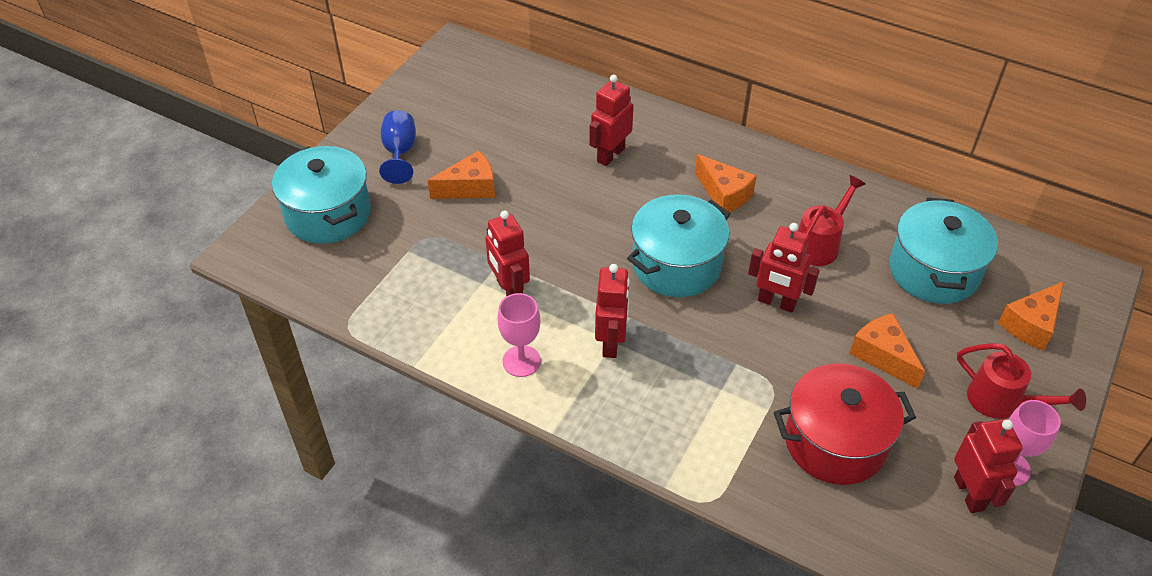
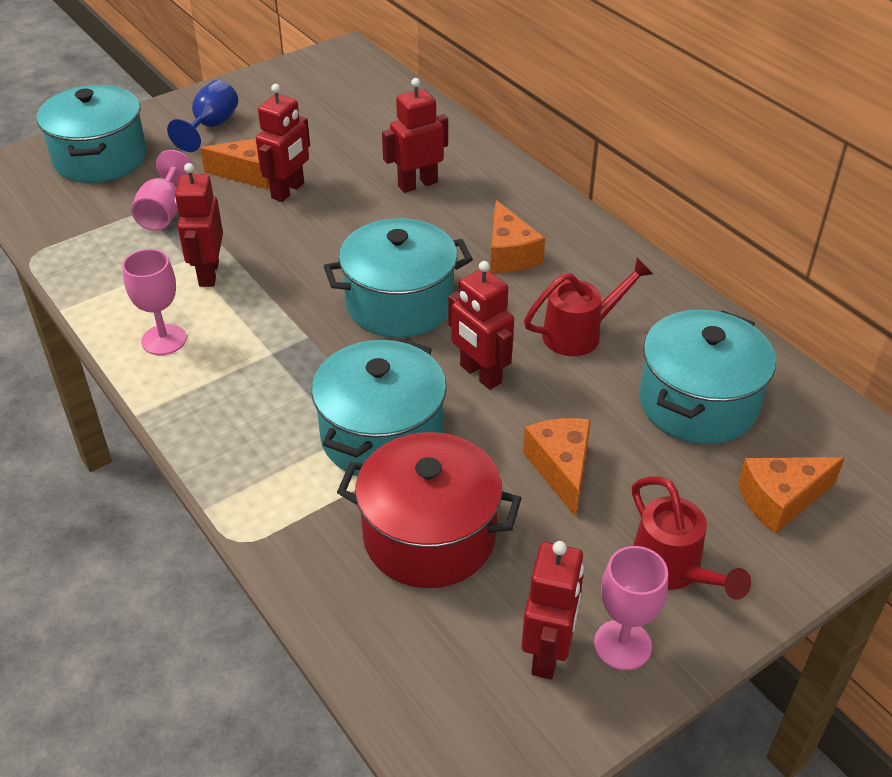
camera: 25 degrees right, 5 degrees down
red robot [595,264,630,358] -> red robot moved to [256,84,310,202]
none -> pink goblet [132,150,194,231]
none -> turquoise pot [311,338,447,476]

